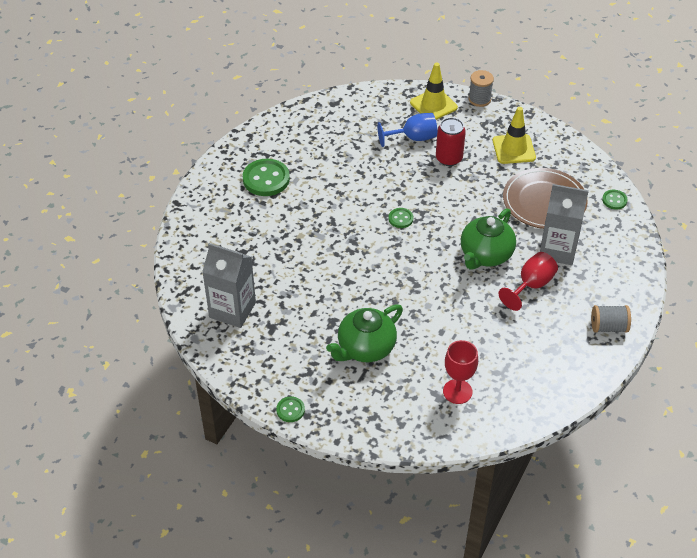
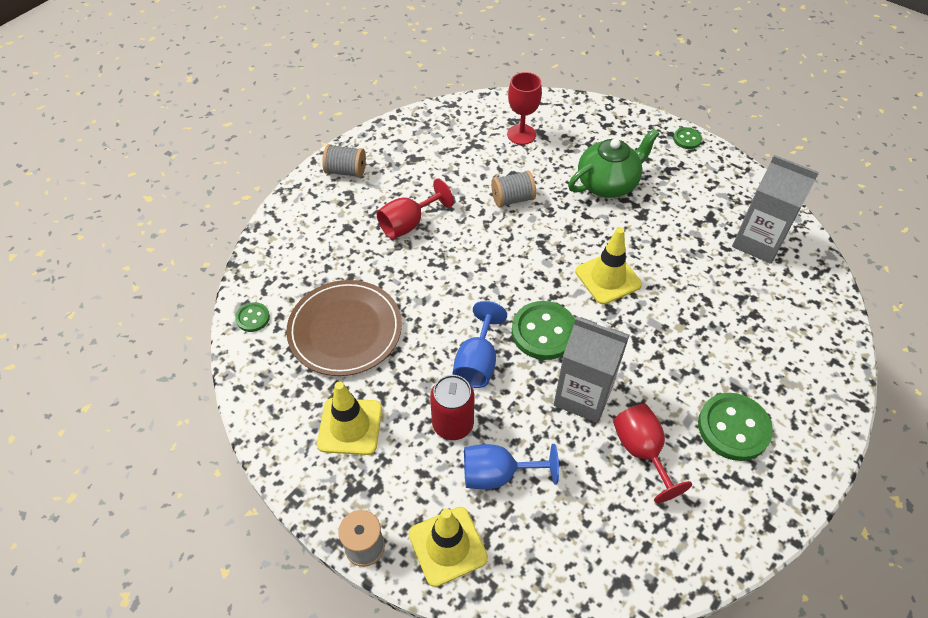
camera: 170 degrees left, 5 degrees up
green button [389,208,413,228] -> green button [512,301,575,360], size x1.94
green teapot [461,209,516,270] -> none
grey carton [540,184,589,265] -> grey carton moved to [554,317,629,423]
none -> blue goblet [453,301,507,388]
none -> grey spool [491,170,536,207]
none -> yellow traffic cone [575,227,642,305]
none -> red goblet [613,404,692,503]

